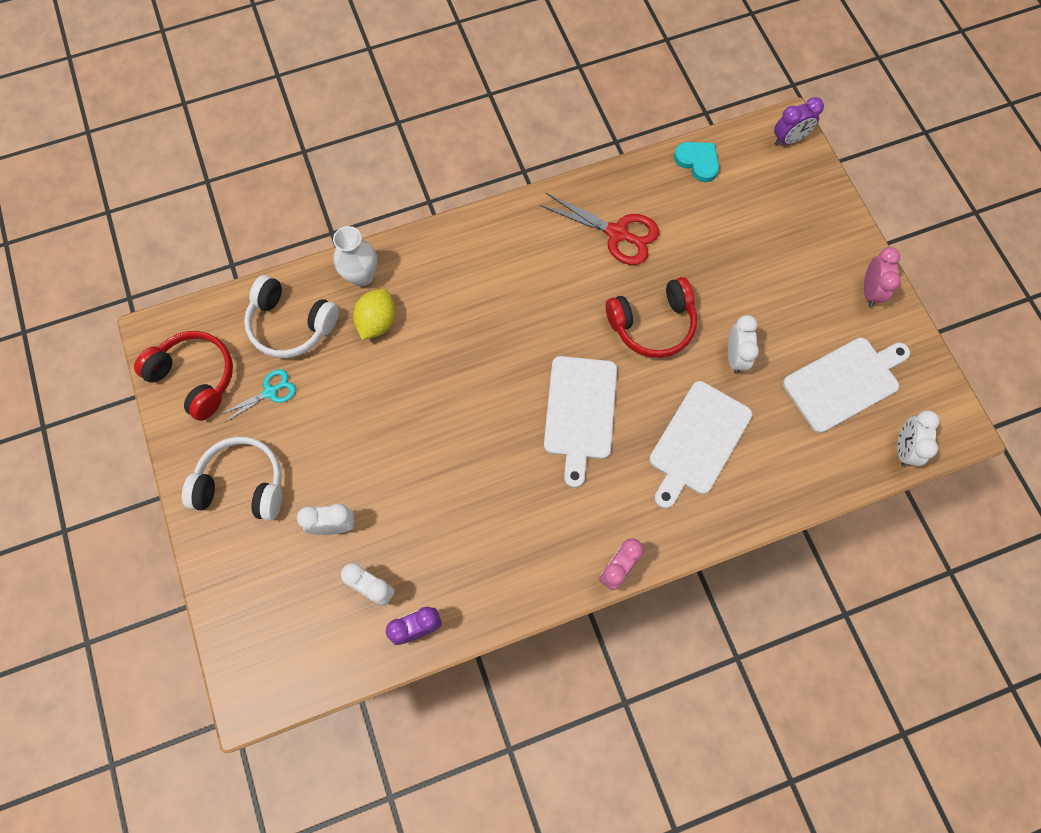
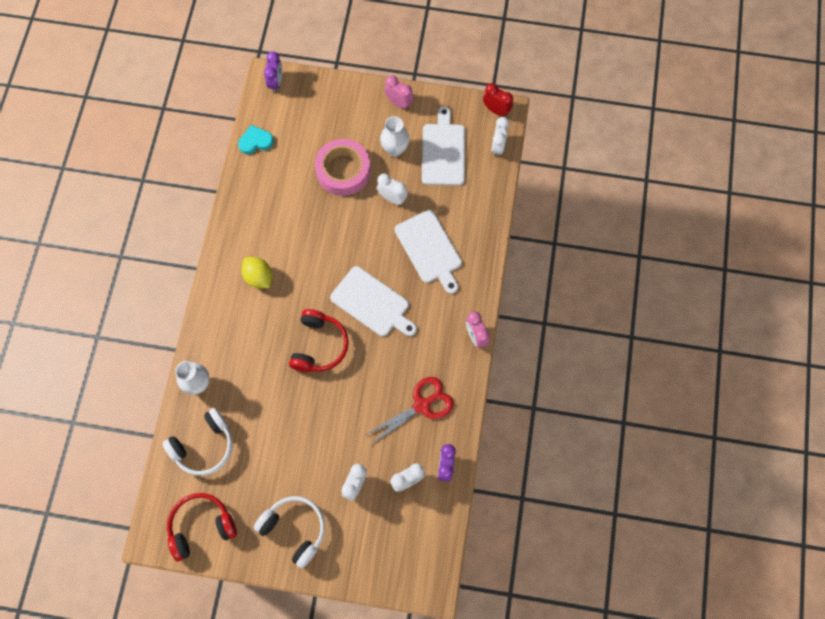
camera: 60 degrees left, 0 degrees up
white headphones [182,437,282,521] -> white headphones turned 90 degrees clockwise [254,496,325,569]
turquoise scissors [220,369,296,423] -> none
yellow lemon [353,289,396,340] -> yellow lemon moved to [241,257,272,288]
red scissors [539,193,659,265] -> red scissors moved to [366,377,454,445]
red headphones [606,277,697,358] -> red headphones moved to [289,309,349,372]
white clock [897,410,940,467] -> white clock turned 120 degrees counterclockwise [491,117,509,157]
none -> pink tape [315,139,371,196]
none -> white vase [380,116,409,157]
none -> red clock [483,83,513,117]

